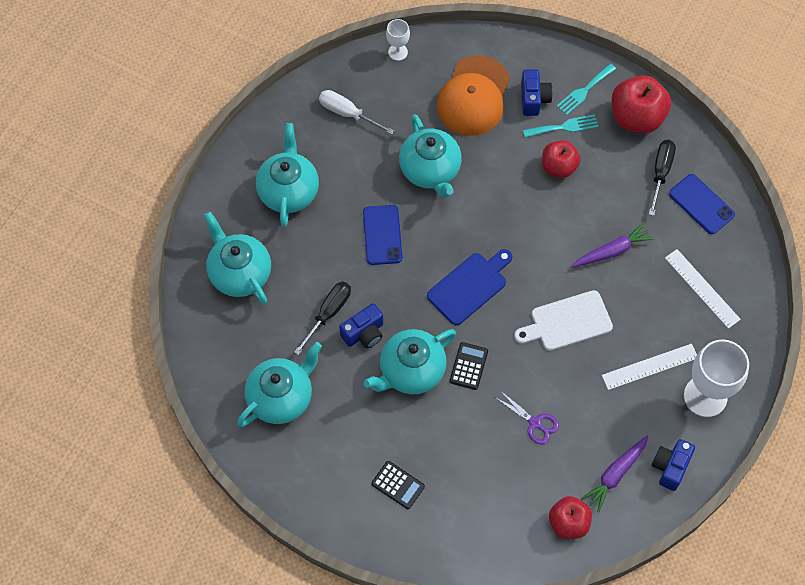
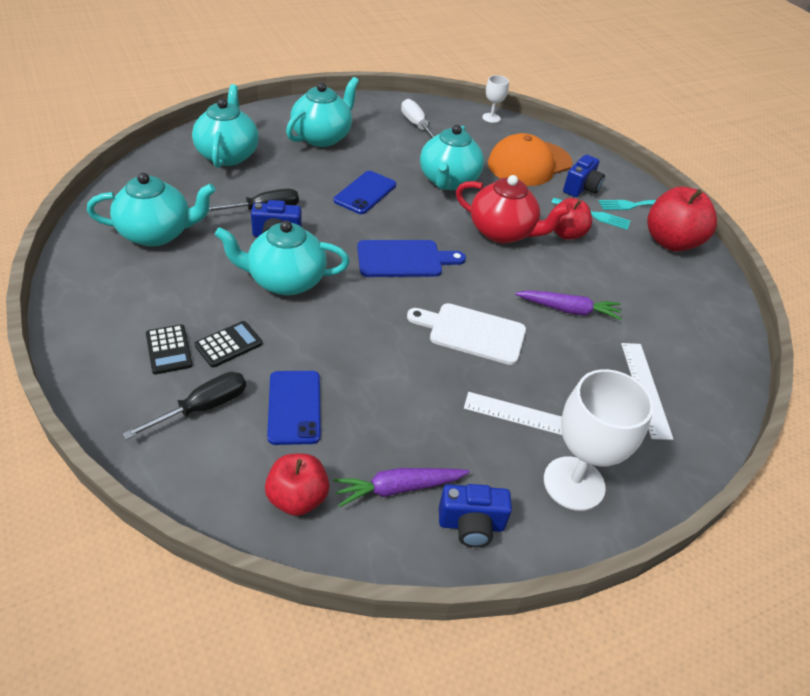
camera: 30 degrees right, 20 degrees down
black calculator [450,342,488,390] -> black calculator moved to [194,321,263,368]
purple scissors [495,391,559,445] -> none
black screwdriver [649,140,676,216] -> black screwdriver moved to [123,372,246,440]
blue camera [652,439,695,491] -> blue camera turned 150 degrees counterclockwise [439,484,512,547]
blue phone [669,174,735,234] -> blue phone moved to [267,371,321,445]
none -> red teapot [456,175,570,243]

